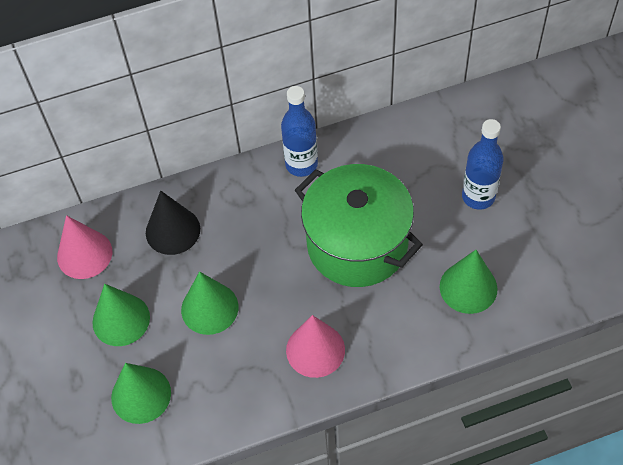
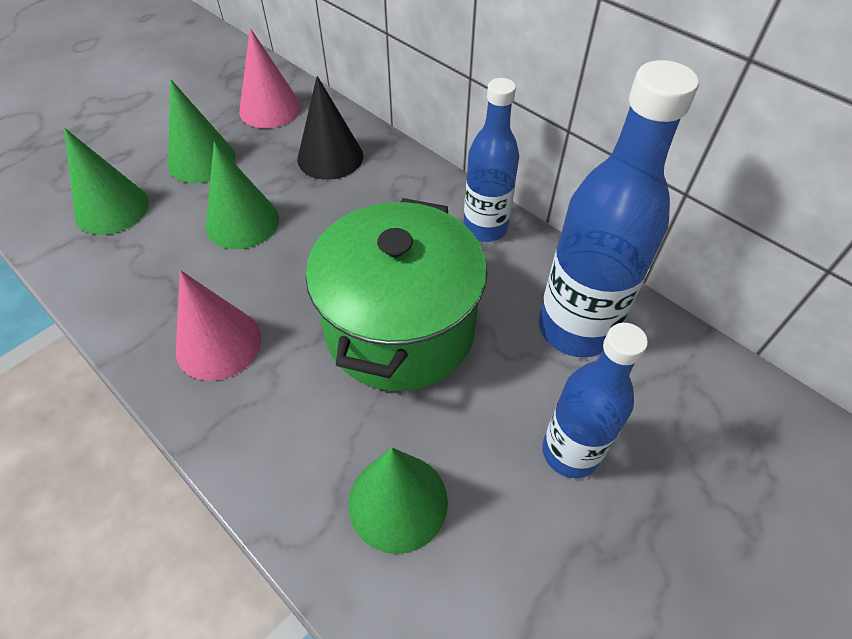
camera: 60 degrees right, 5 degrees down
none -> blue bottle [539,60,699,357]

